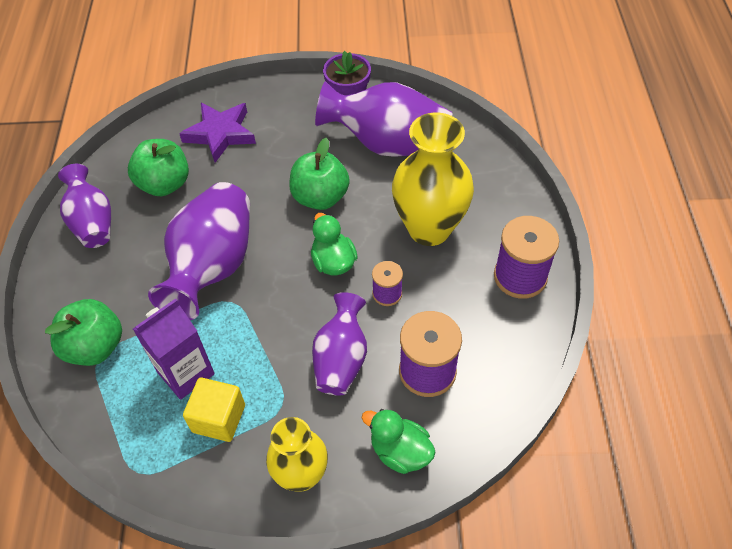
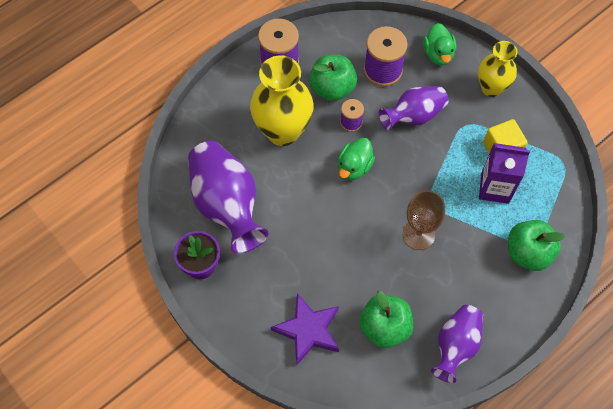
camera: 130 degrees left, 10 degrees up
purple vase [148,182,250,320] -> brown goblet [402,190,445,250]
green apple [289,138,350,210] -> green apple moved to [309,55,357,101]

